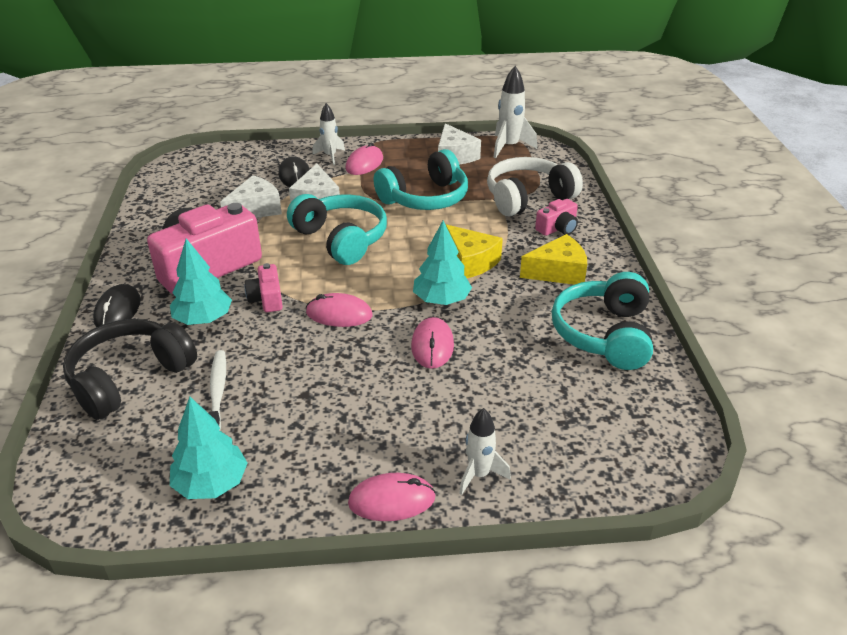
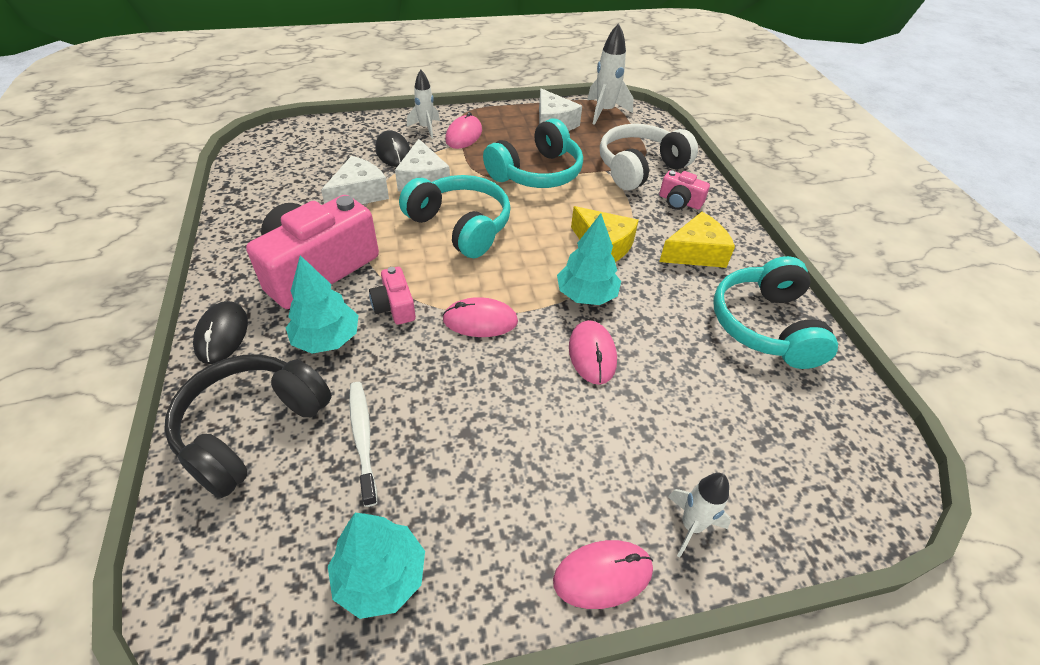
camera: 10 degrees left, 10 degrees up
pink camera [535,199,578,236] -> pink camera turned 75 degrees clockwise [659,170,710,210]

